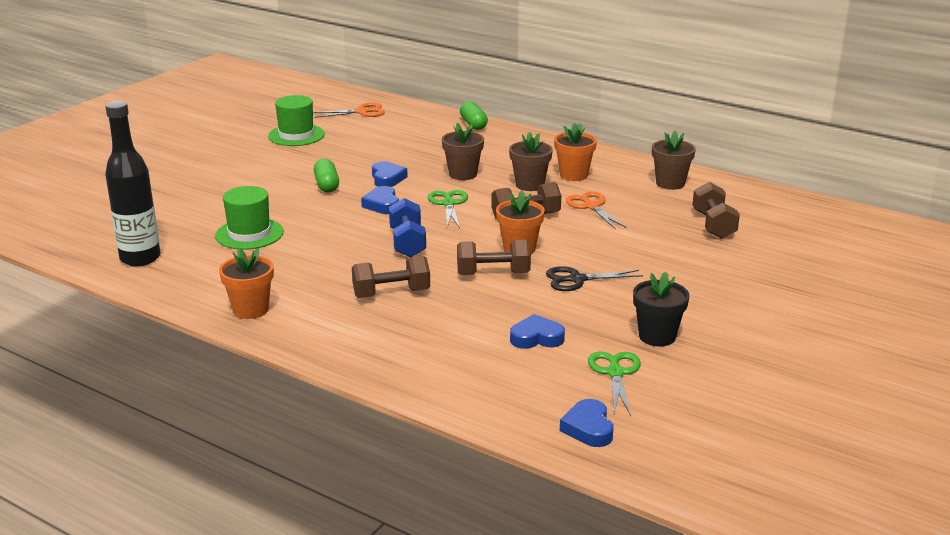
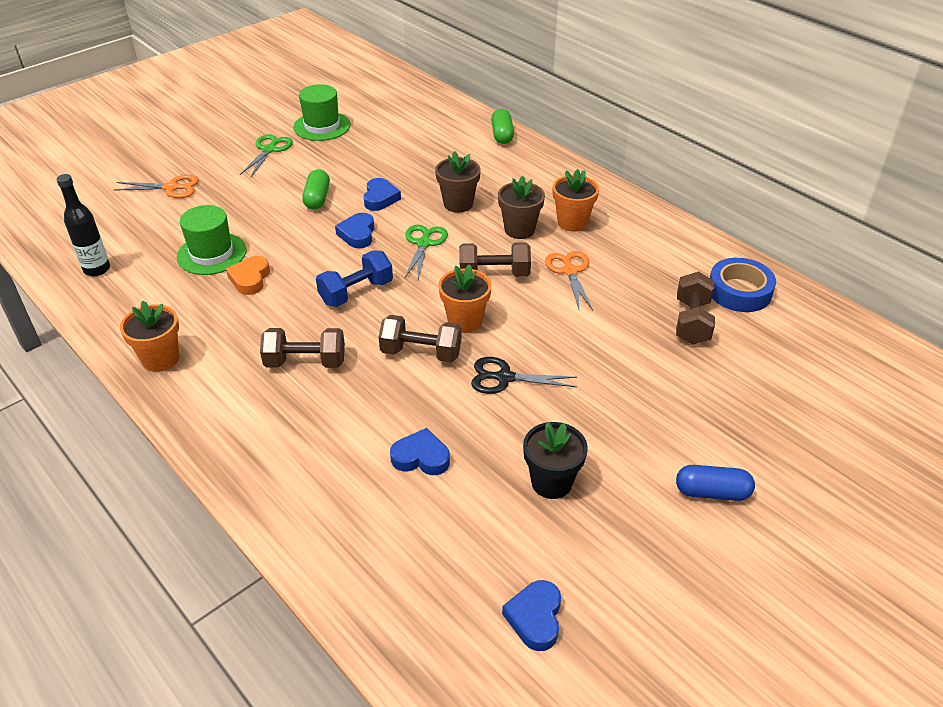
camera: 15 degrees right, 15 degrees up
black bottle [105,101,161,266] -> black bottle [56,174,110,276], size x0.66
orange scissors [313,102,385,118] -> orange scissors moved to [114,175,199,198]
blue dumbbell [389,198,426,257] -> blue dumbbell turned 45 degrees clockwise [316,251,393,307]
blue heart [560,399,613,447] -> blue heart moved to [502,580,561,651]
green scissors [588,352,641,416] -> green scissors moved to [240,134,293,177]
brown flower pot [652,131,696,190] -> none
none -> orange heart [226,256,270,295]
none -> blue capsule [676,465,755,501]
none -> blue tape [710,258,776,312]

